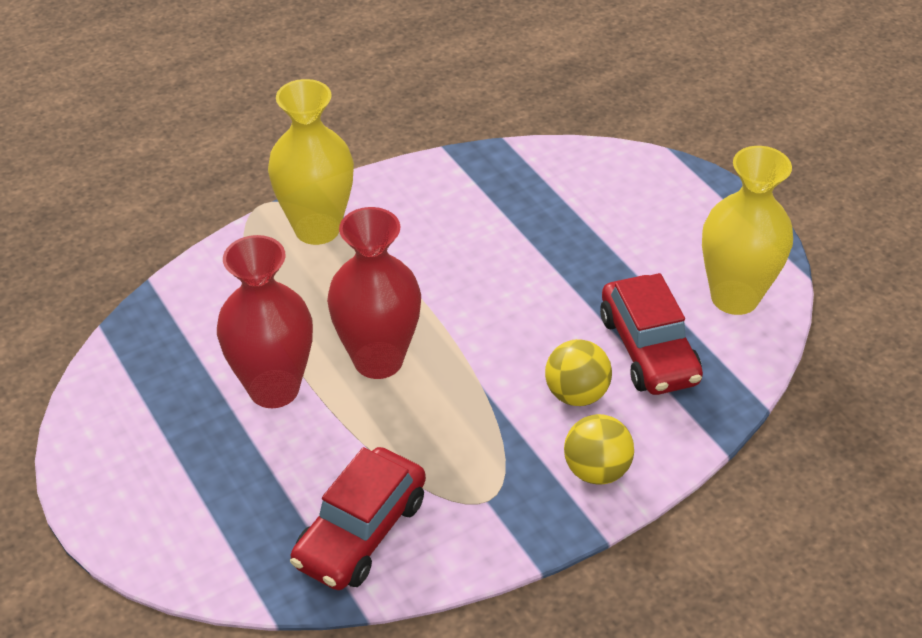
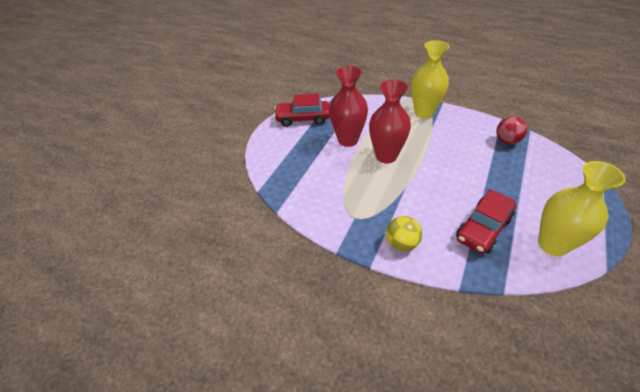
camera: 60 degrees right, 0 degrees up
red car [290,447,426,590] -> red car moved to [274,94,330,127]
yellow ball [545,339,612,406] -> none
none -> red ball [496,116,527,144]

